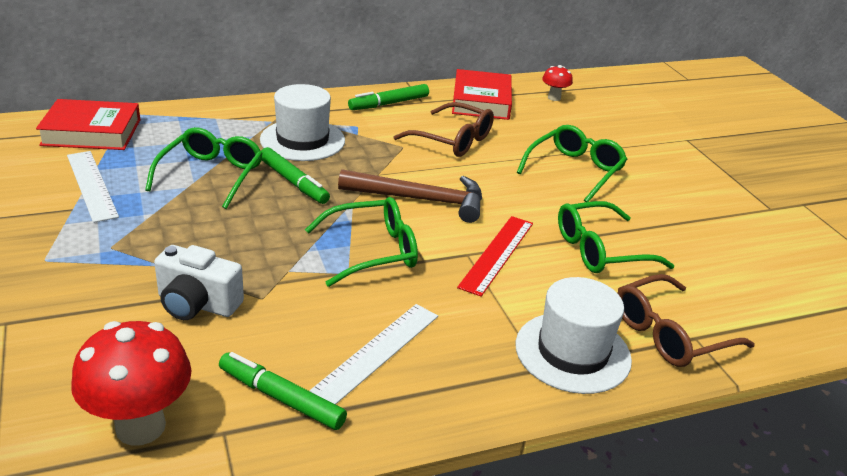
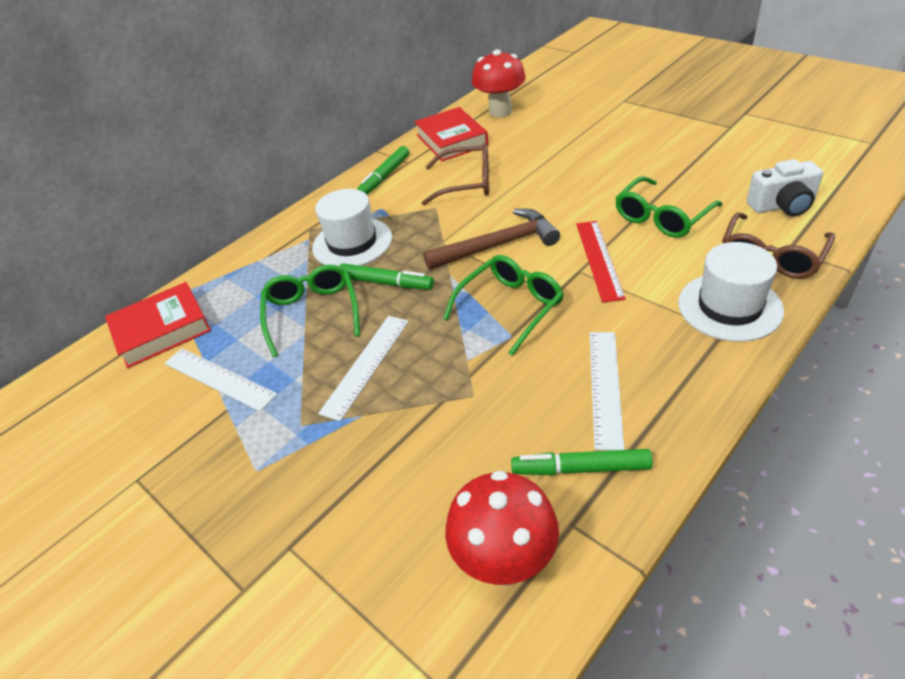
camera: 20 degrees left, 10 degrees up
white camera [154,245,244,320] -> white camera moved to [747,159,823,216]
green glasses [517,125,627,202] -> none
red mushroom [542,65,573,101] -> red mushroom [472,49,526,117], size x1.96
none -> white ruler [318,316,409,421]

